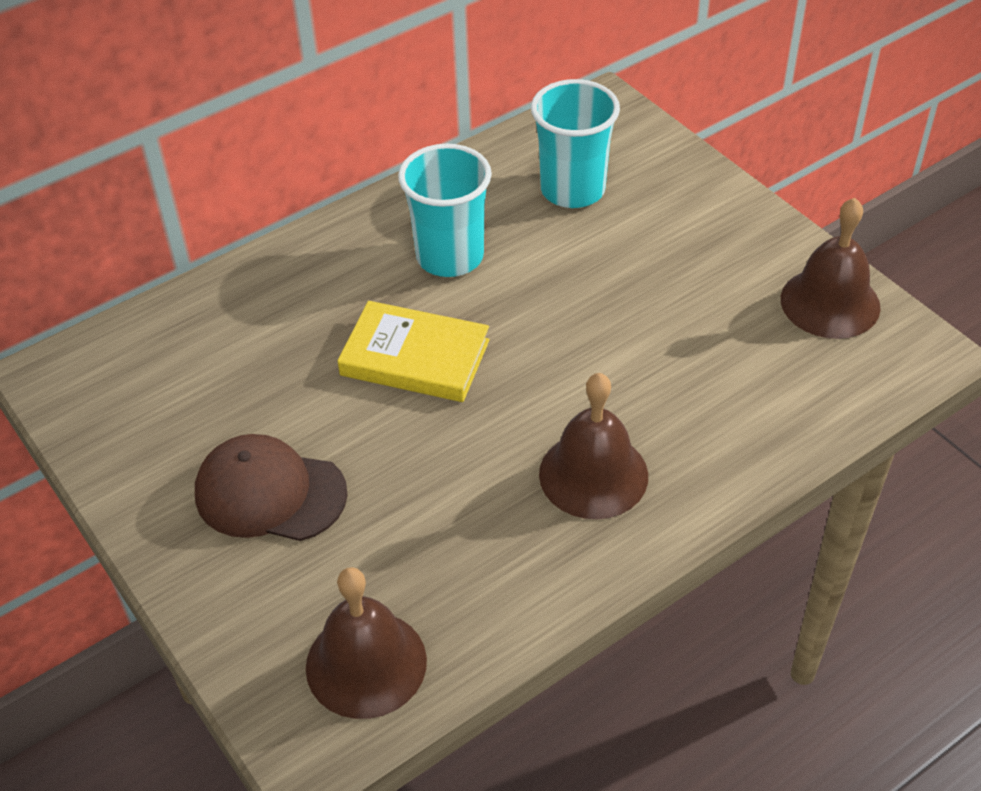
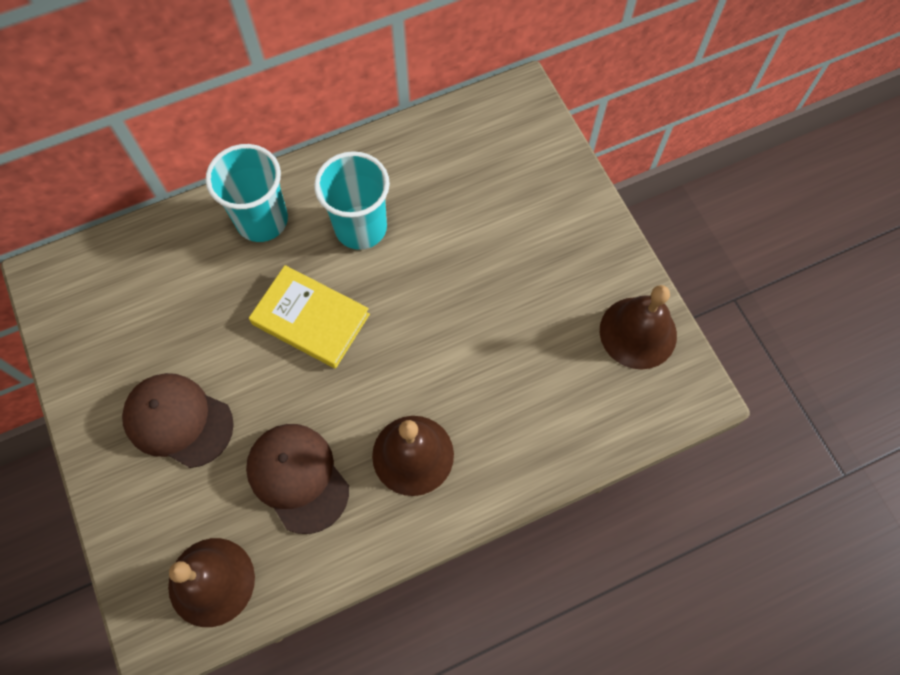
camera: 10 degrees right, 20 degrees up
turquoise cup [531,79,620,208] -> turquoise cup moved to [206,144,288,242]
none -> brown cap [246,424,349,534]

